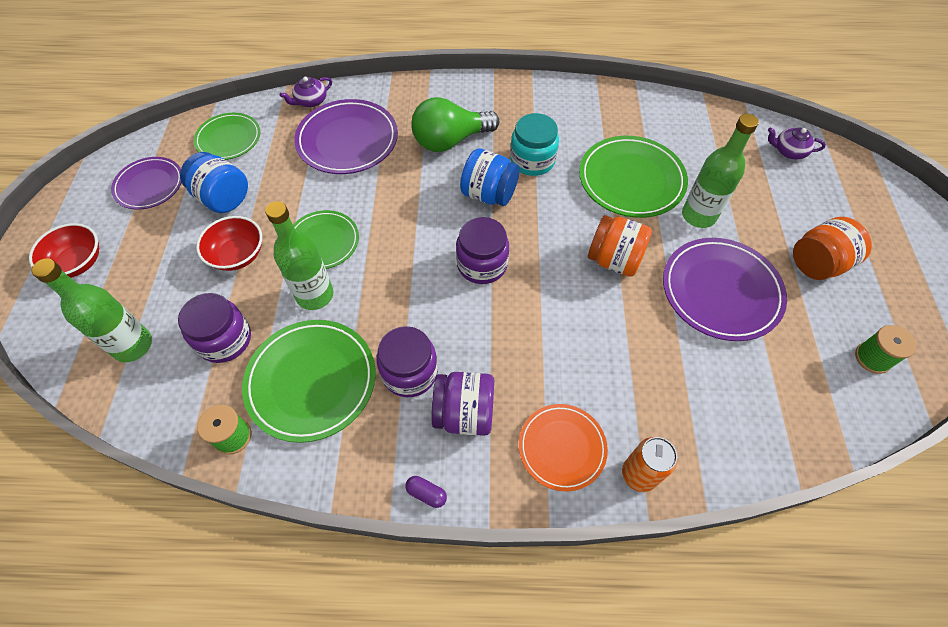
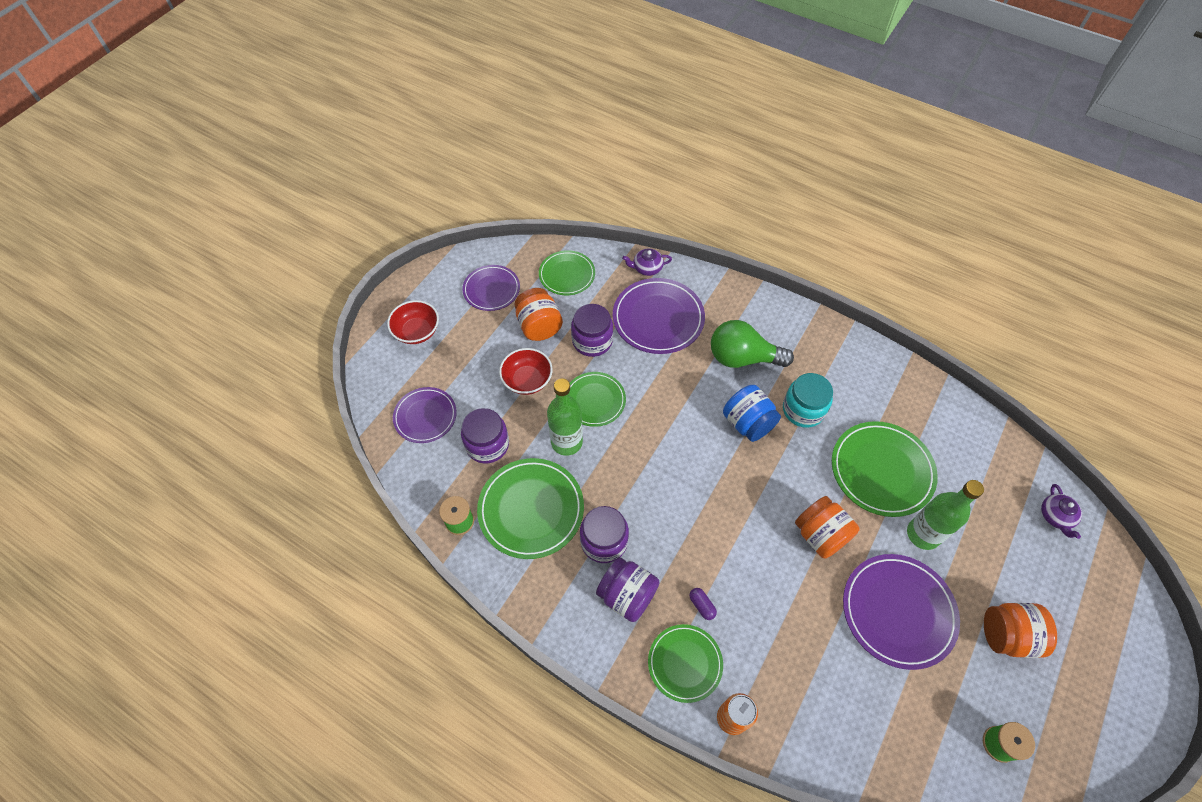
camera: 30 degrees right, 0 degrees up
green bottle [32,258,152,362] -> purple plate [393,387,457,443]
blue jar [180,152,248,213] -> orange jar [514,288,563,341]
purple capsule [405,476,447,508] -> purple capsule moved to [689,588,717,620]
purple jar [456,217,509,284] -> purple jar moved to [571,304,613,357]
orange plate [519,404,608,491] -> green plate [648,624,723,703]
purple teapot [768,127,826,160] -> purple teapot turned 135 degrees counterclockwise [1041,484,1082,539]

